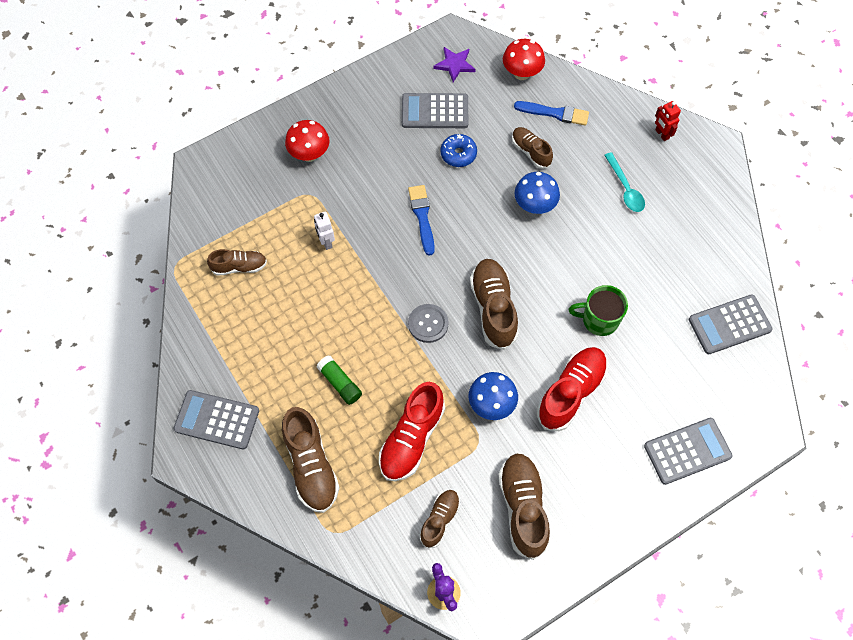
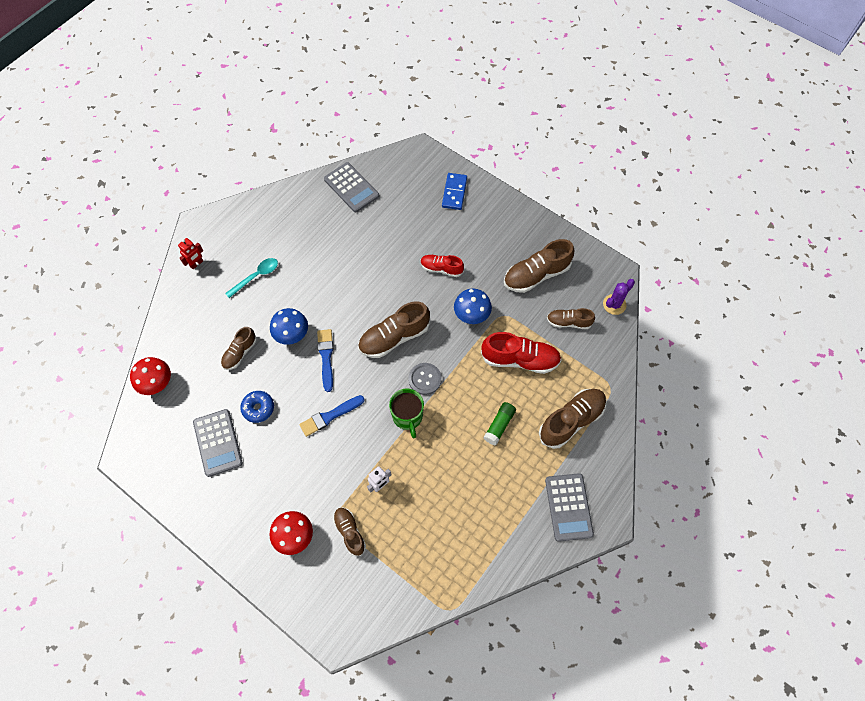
camera: 110 degrees left, 0 degrees up
brown shoe [207,249,267,276] -> brown shoe moved to [333,507,366,556]
purple star [433,47,476,82] -> none
blue brush [514,101,589,126] -> blue brush moved to [317,329,333,392]
red shoe [537,347,608,431] -> red shoe [420,255,464,277], size x0.60
green mug [568,285,628,336] -> green mug moved to [389,389,424,438]
grey calculator [644,418,733,485] -> blue domino [442,173,467,210]

